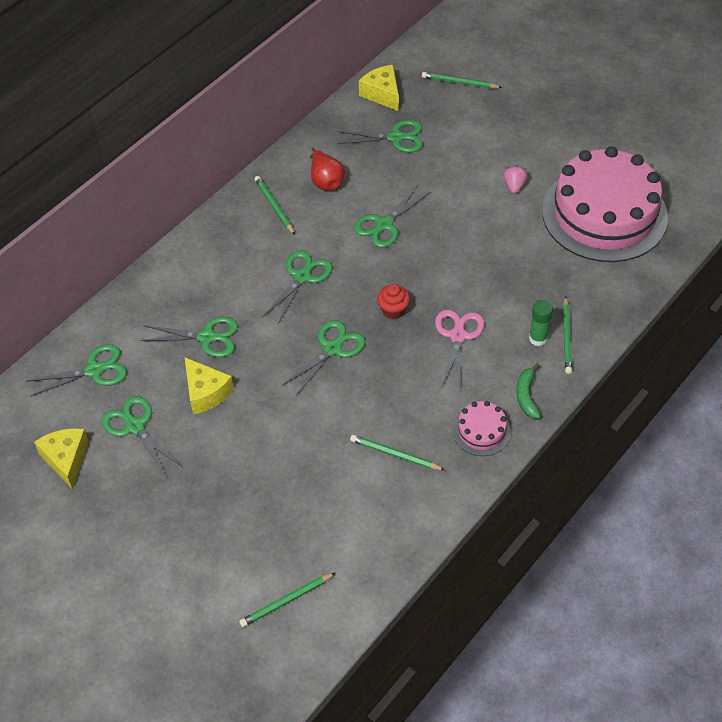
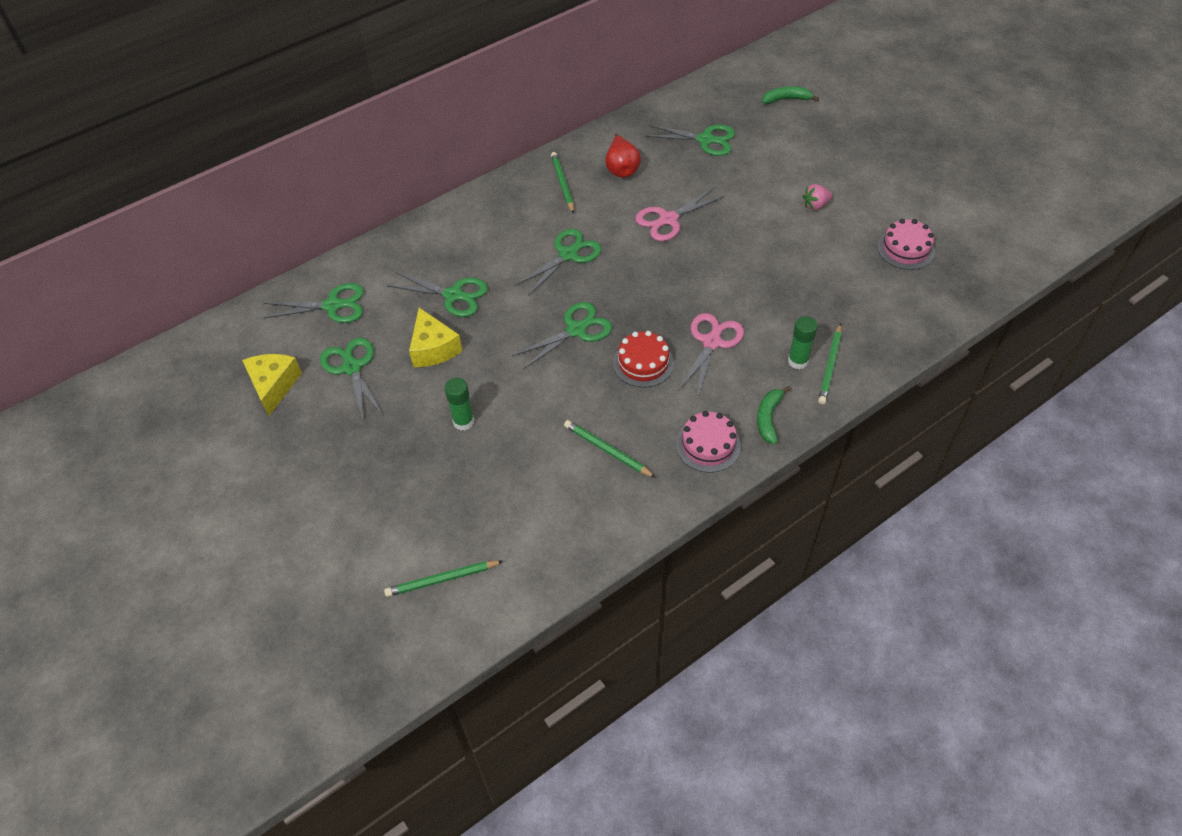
camera: 15 degrees right, 0 degrees up
green scissors [354,185,430,248] -> pink scissors [635,187,725,241]
yellow cheese [359,65,399,111] -> none
red cupcake [377,284,410,319] -> none
green pencil [422,72,502,89] -> green banana [762,86,819,104]
pink strawberry [503,165,528,194] -> pink strawberry turned 135 degrees counterclockwise [802,184,832,210]
pink cake [542,146,668,262] -> pink cake [877,219,935,270], size x0.42
none -> green glue stick [445,378,474,430]
none -> red cake [613,331,674,388]

